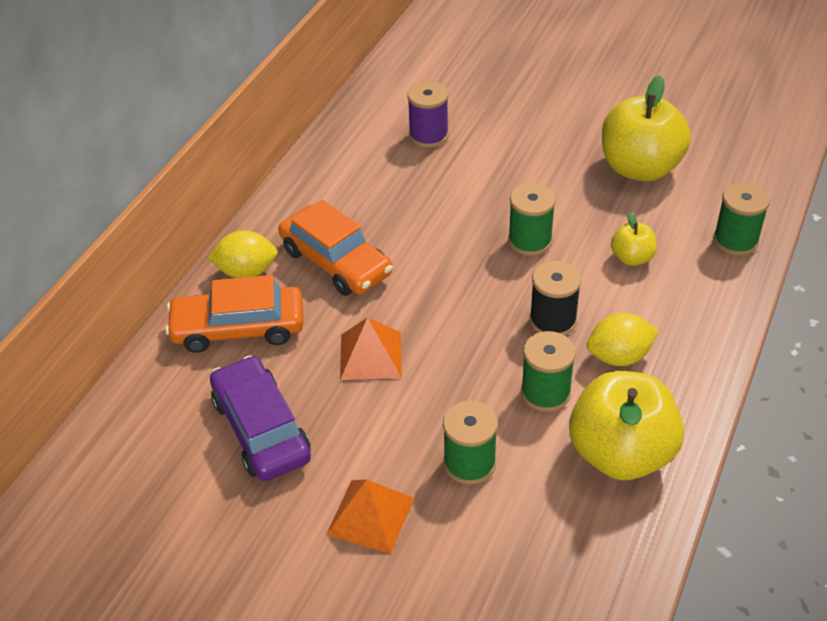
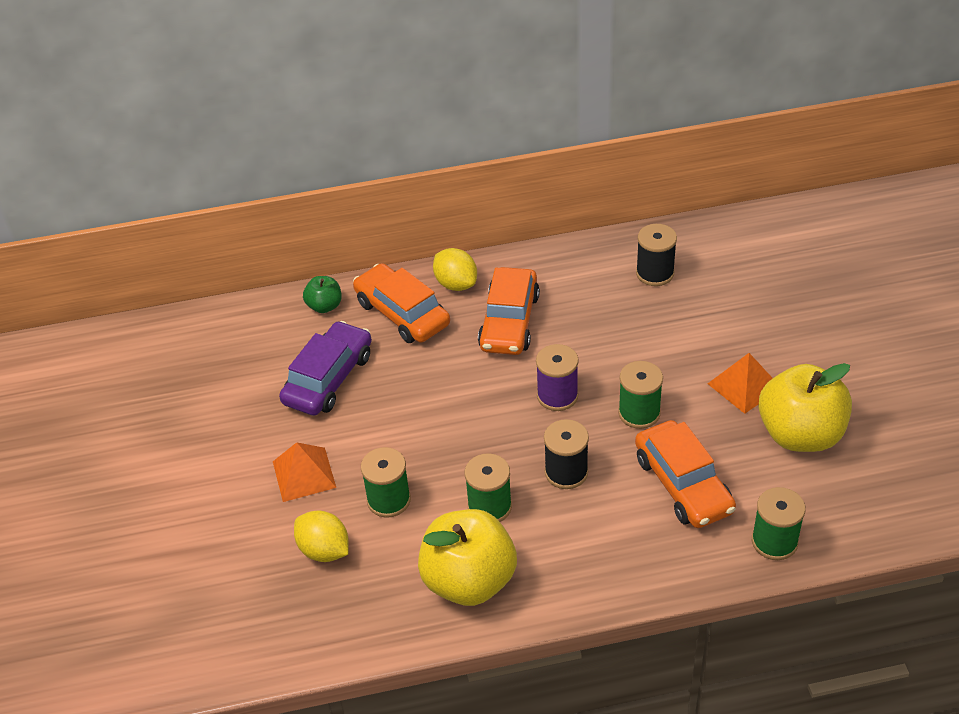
camera: 55 degrees right, 0 degrees up
orange pyramid [340,317,402,380] -> orange pyramid moved to [708,353,773,414]
purple spool [407,81,449,148] -> purple spool moved to [536,344,579,411]
yellow lemon [586,313,659,366] -> yellow lemon moved to [294,510,349,562]
yellow apple [611,212,657,266] -> orange car [635,420,736,528]
none -> green apple [303,276,342,313]
none -> black spool [636,224,677,286]

